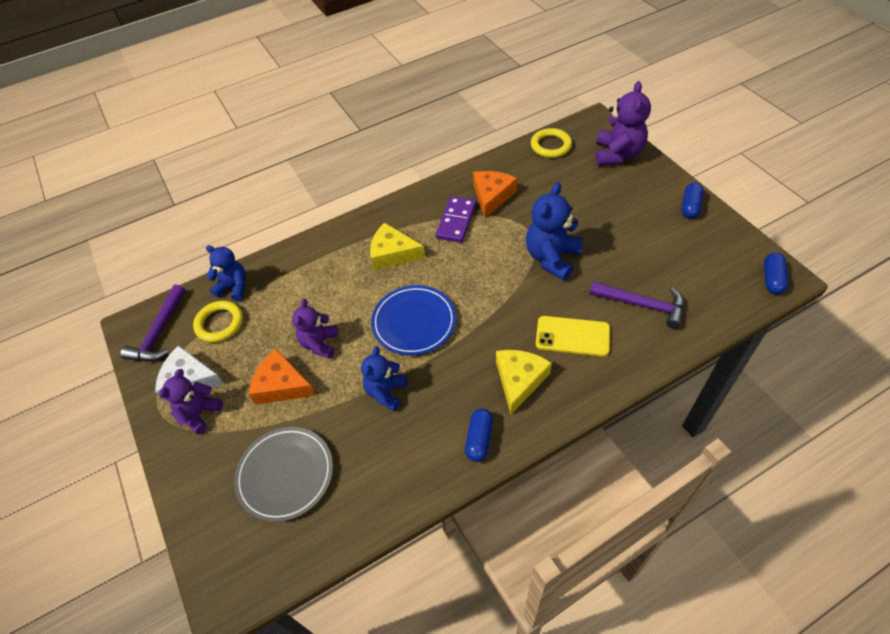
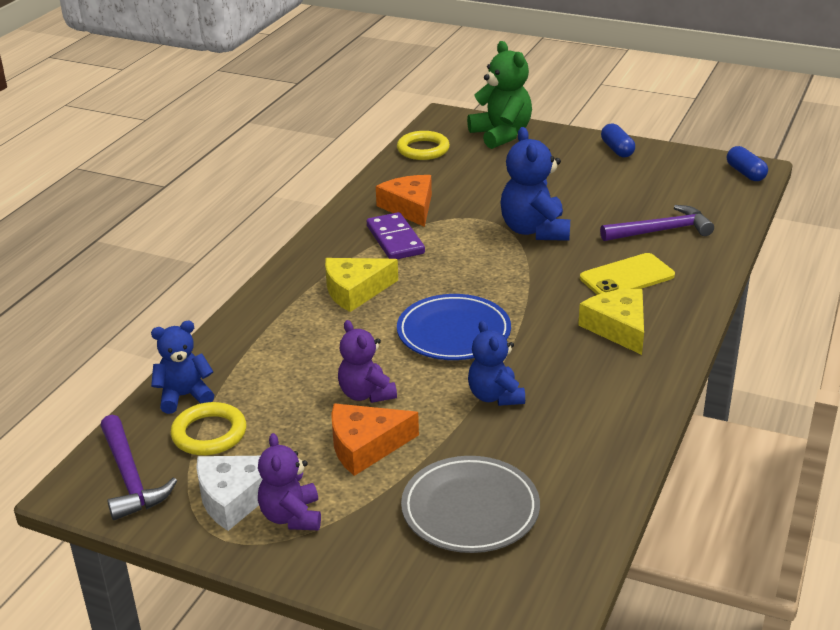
camera: 40 degrees left, 20 degrees down
blue capsule [465,408,493,462] -> none
purple teddy bear [596,81,651,166] -> green teddy bear [467,41,532,149]

